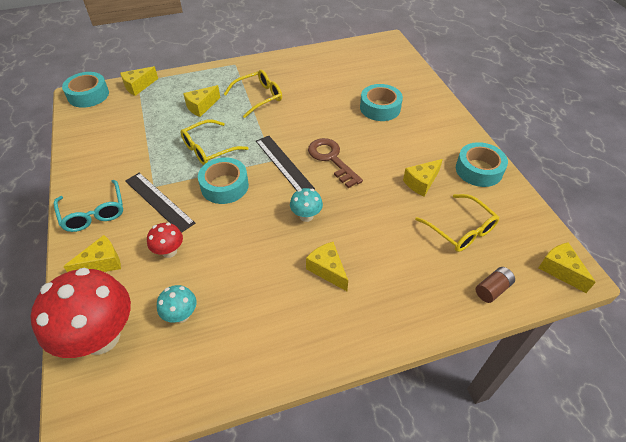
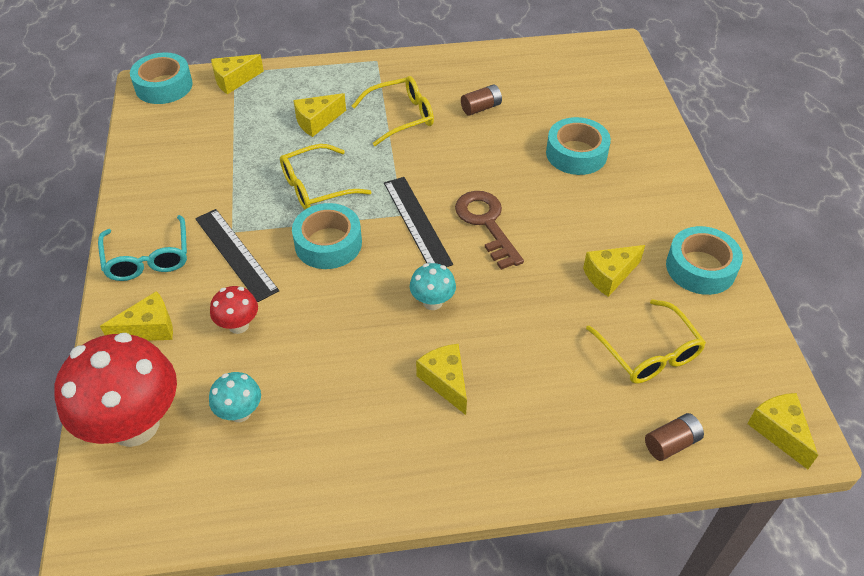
camera: 10 degrees right, 0 degrees up
none -> brown battery [461,84,502,116]

